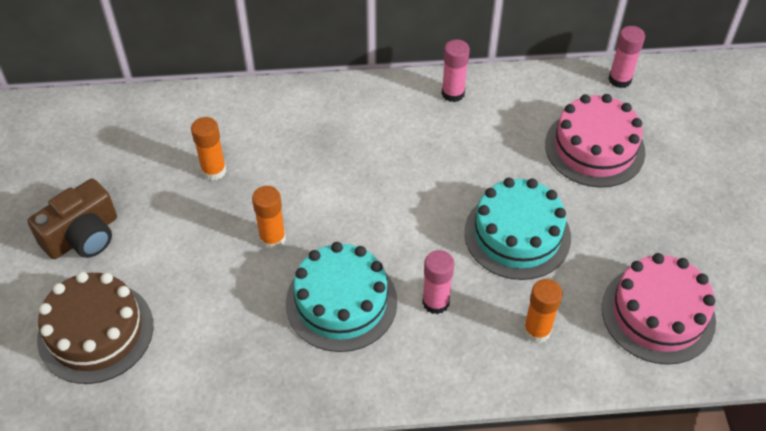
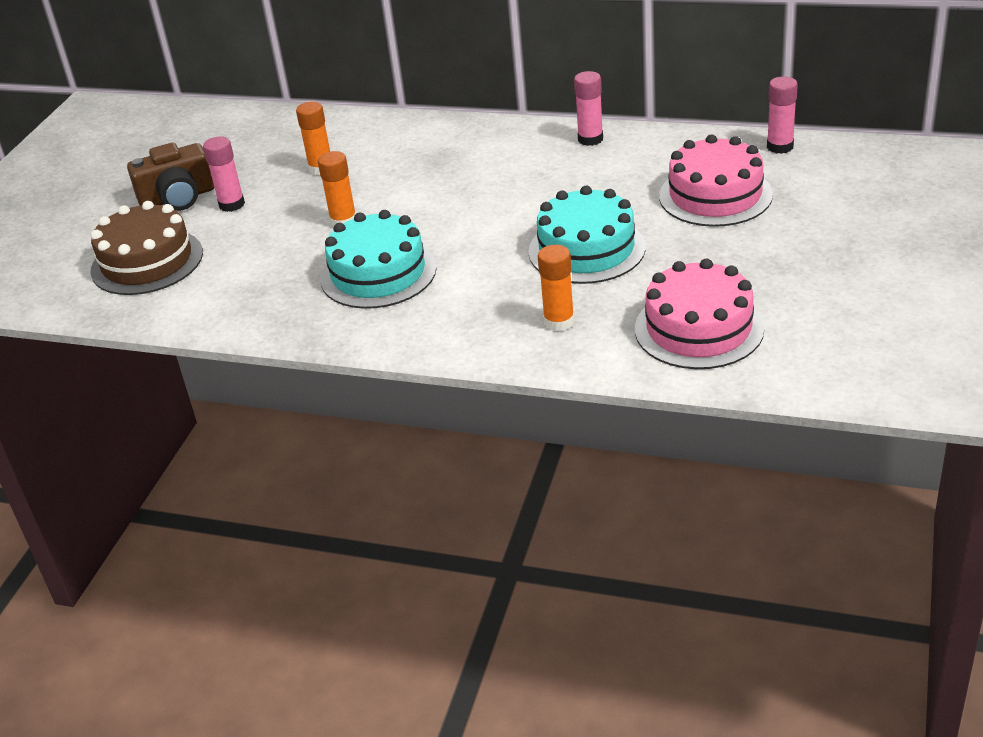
camera: 25 degrees right, 15 degrees down
pink glue stick [422,250,454,314] -> pink glue stick moved to [203,136,245,212]

